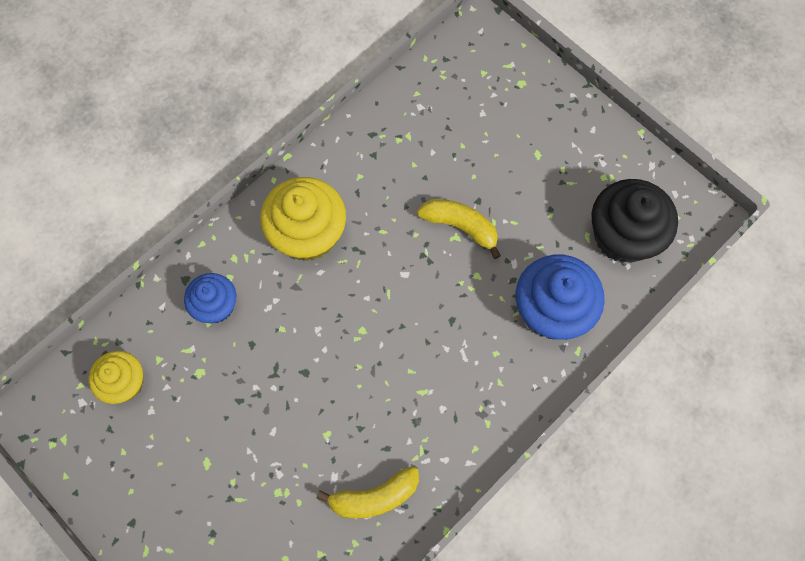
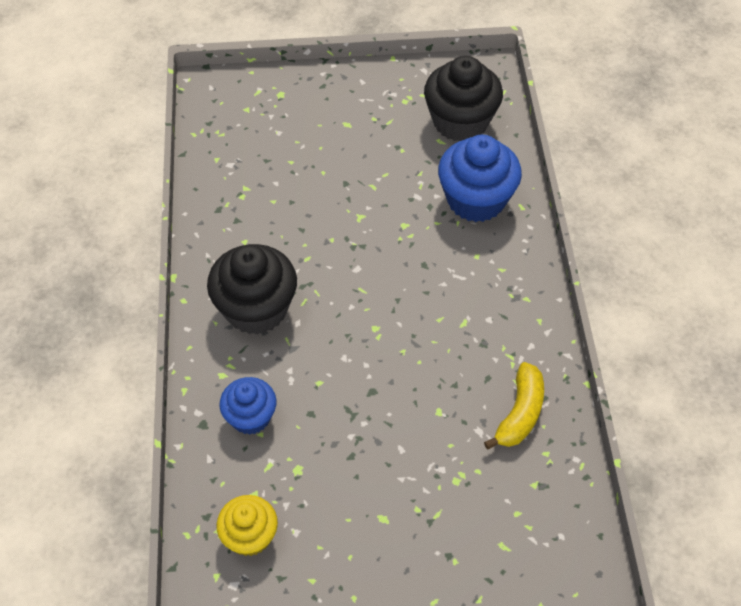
camera: 50 degrees left, 15 degrees down
yellow cupcake [260,177,346,261] -> black cupcake [207,244,297,335]
yellow banana [417,199,501,259] -> none

